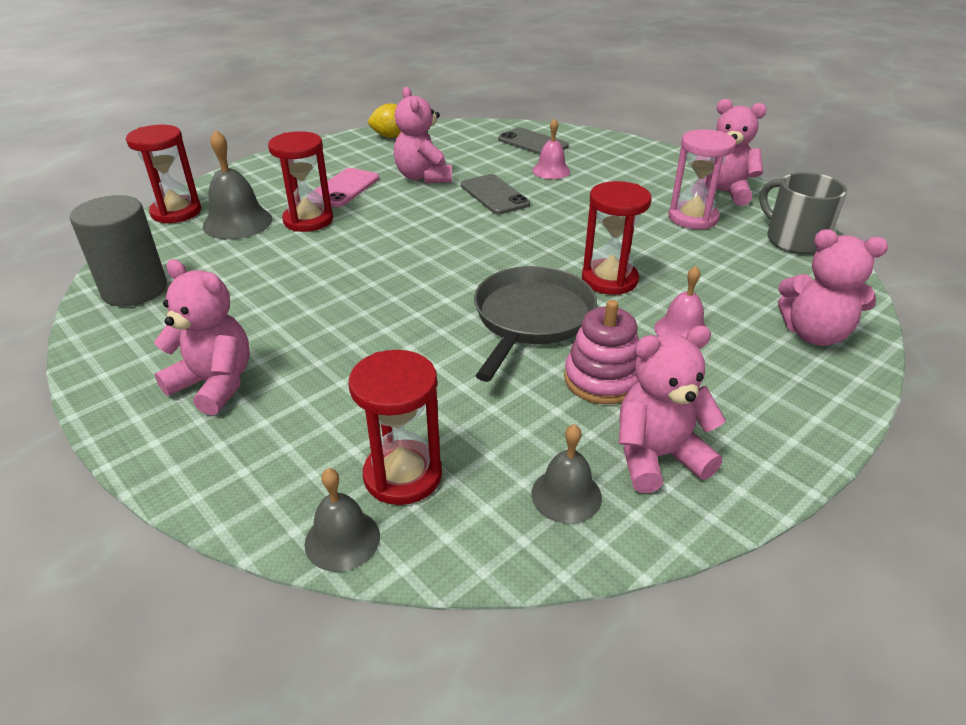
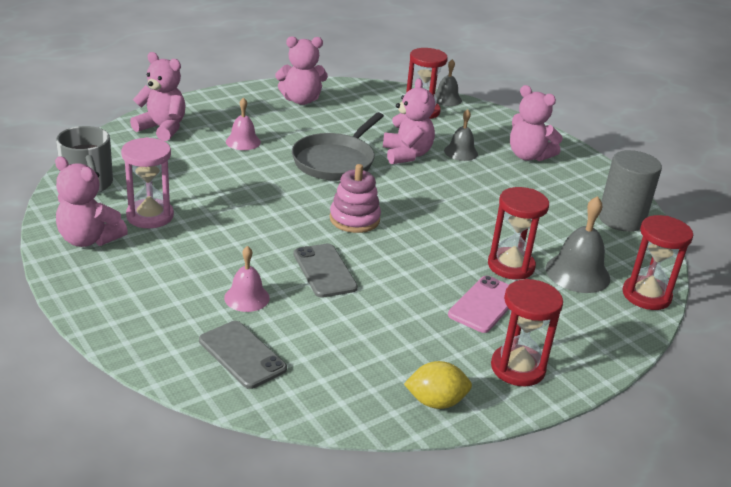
camera: 175 degrees left, 5 degrees down
pink teddy bear [394,87,452,183] -> pink teddy bear moved to [383,79,435,164]
grey bell [531,424,602,524] -> grey bell moved to [444,109,478,161]
pink stacking toy [564,300,639,404] -> pink stacking toy moved to [330,164,381,233]
red hourglass [582,181,652,295] -> red hourglass moved to [491,279,563,386]

